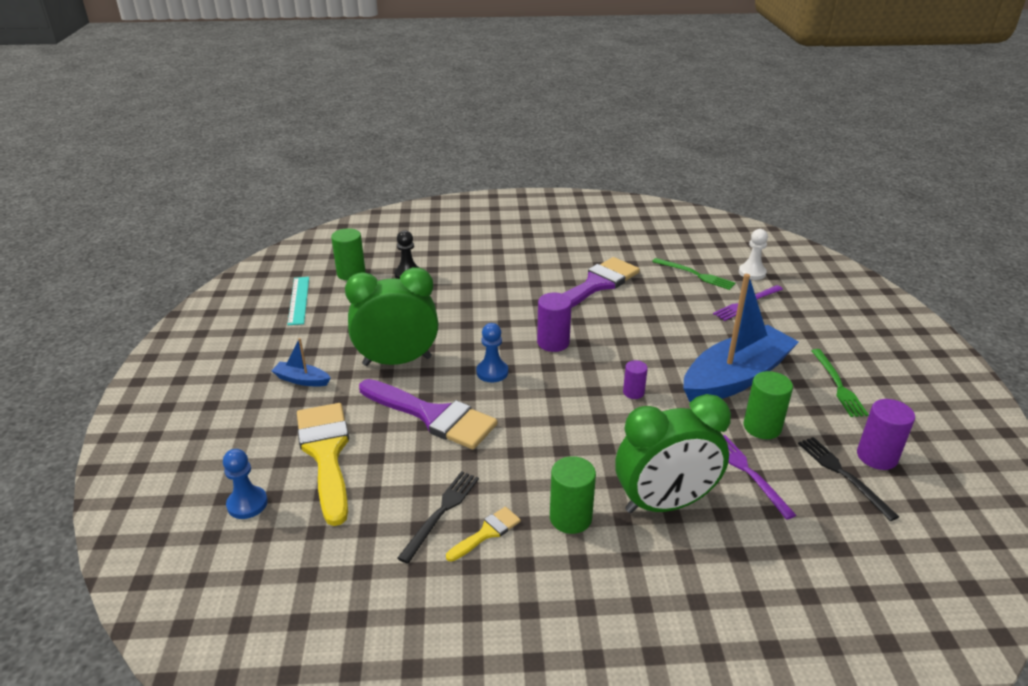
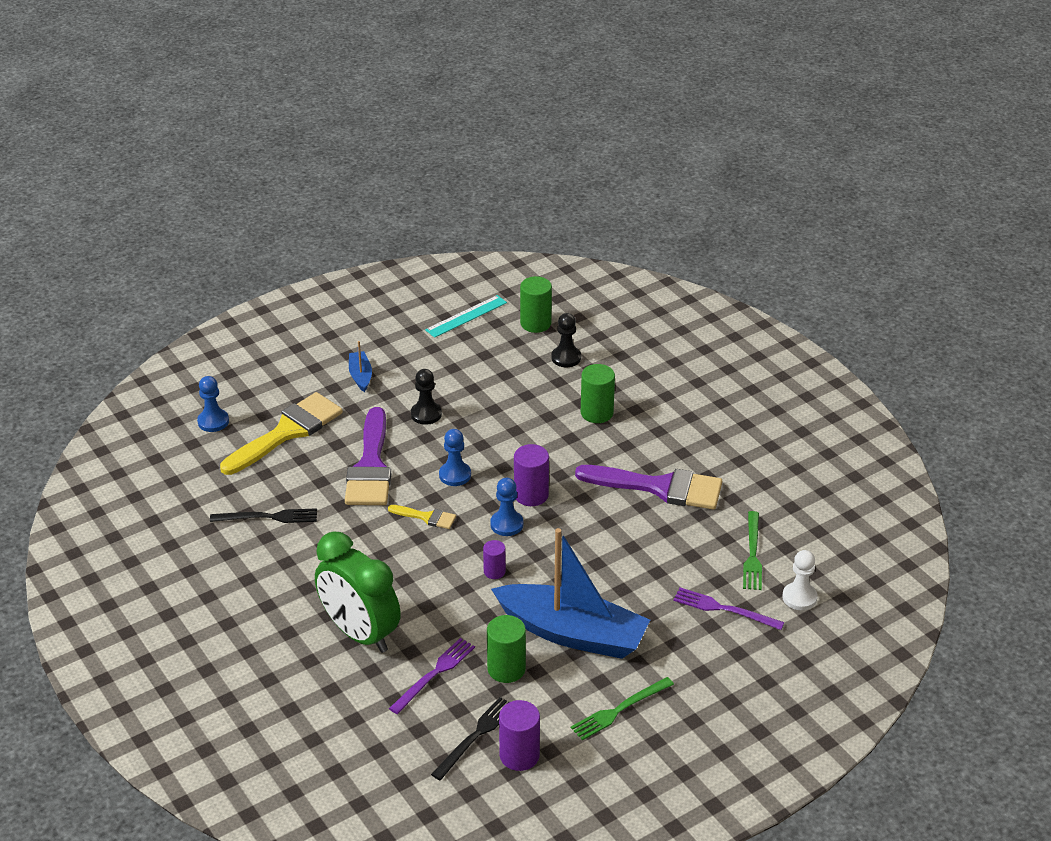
camera: 60 degrees right, 5 degrees up
green clock [345,267,438,366] -> black pawn [411,369,442,425]
yellow brush [446,507,521,562] -> yellow brush moved to [388,505,456,529]
green cylinder [550,456,596,534] -> green cylinder moved to [581,364,615,423]
none -> blue pawn [490,478,523,536]

